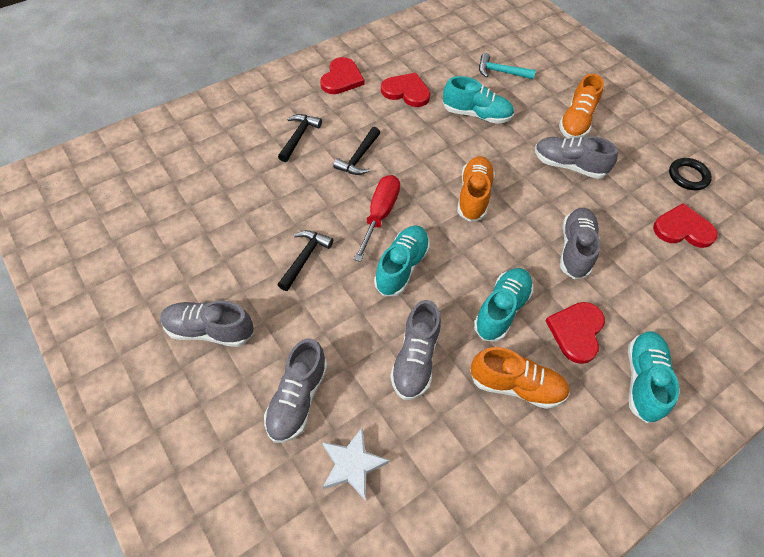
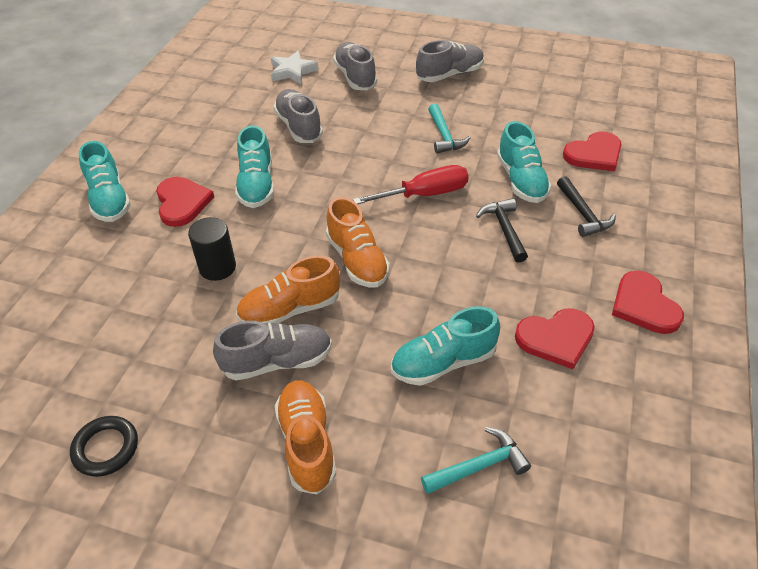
camera: 145 degrees right, 10 degrees down
black hammer [278,230,333,291] -> turquoise hammer [428,104,470,153]
red screwdriver [354,175,400,262] -> red screwdriver turned 90 degrees counterclockwise [353,165,469,204]
turquoise shoe [374,225,430,296] -> turquoise shoe moved to [497,121,551,203]
orange shoe [470,347,570,409] -> orange shoe moved to [236,255,340,323]
grey shoe [560,208,600,280] -> black cylinder [188,217,236,281]
red heart [653,203,718,248] -> red heart moved to [563,131,622,171]

